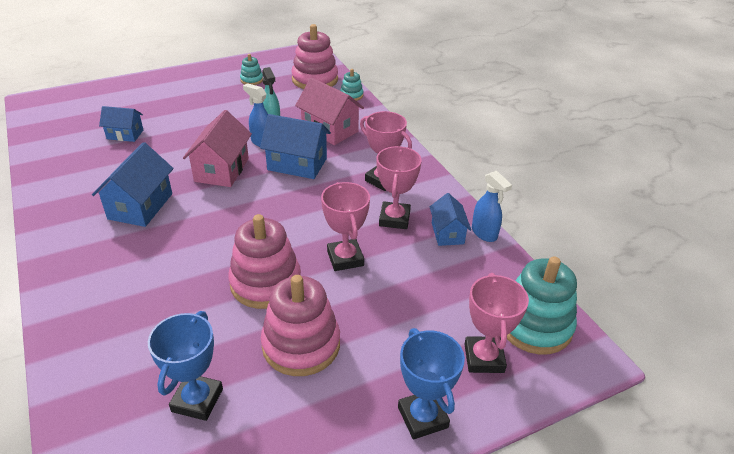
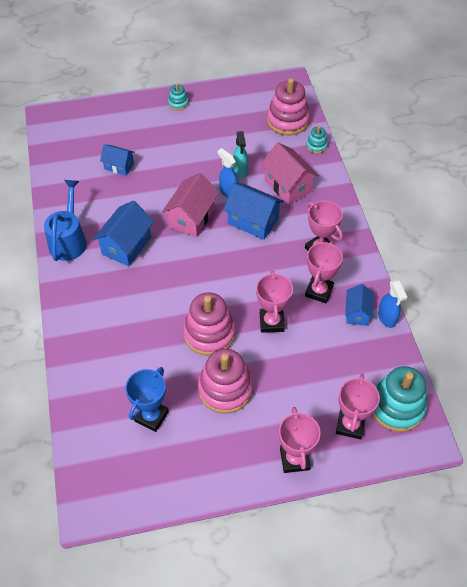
camera: 15 degrees right, 15 degrees up
turquoise stacking toy [240,54,263,85] -> turquoise stacking toy moved to [168,83,189,110]
blue trophy [398,328,465,440] -> pink trophy [279,407,321,473]
none -> blue watering can [44,180,87,261]

